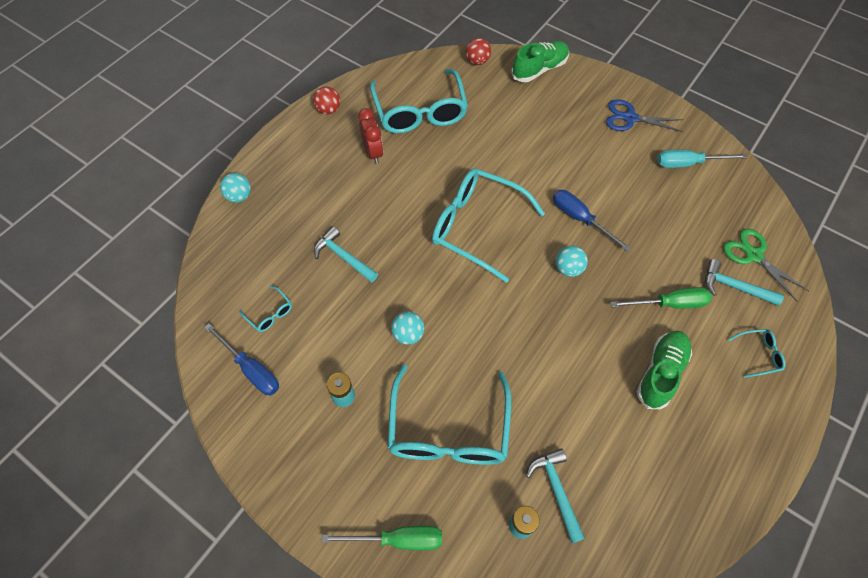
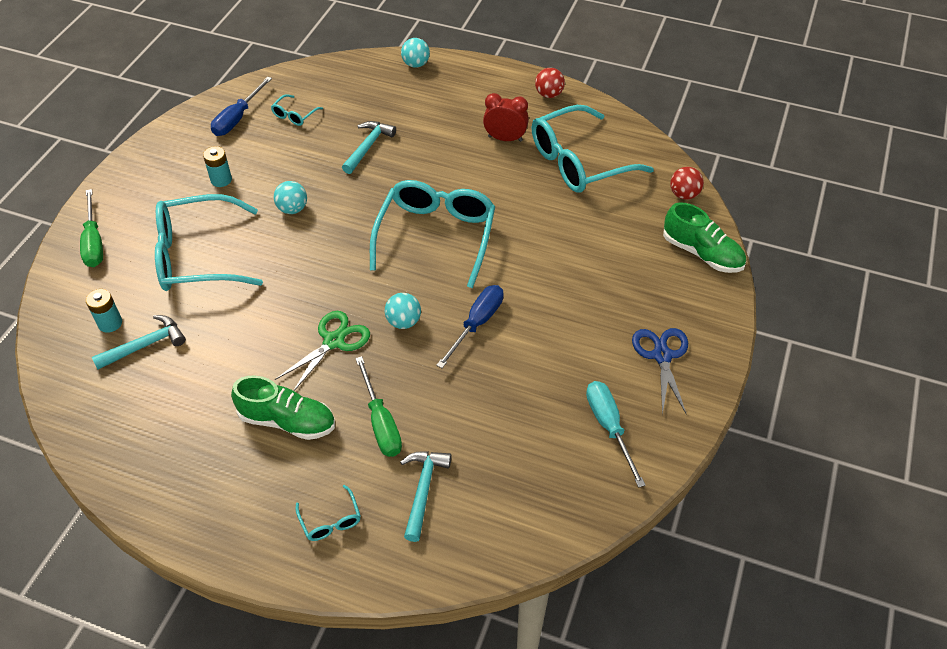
camera: 75 degrees right, 10 degrees down
red clock [358,108,383,164] -> red clock turned 135 degrees counterclockwise [483,93,529,142]
green scissors [723,228,809,301] -> green scissors moved to [275,311,370,391]

